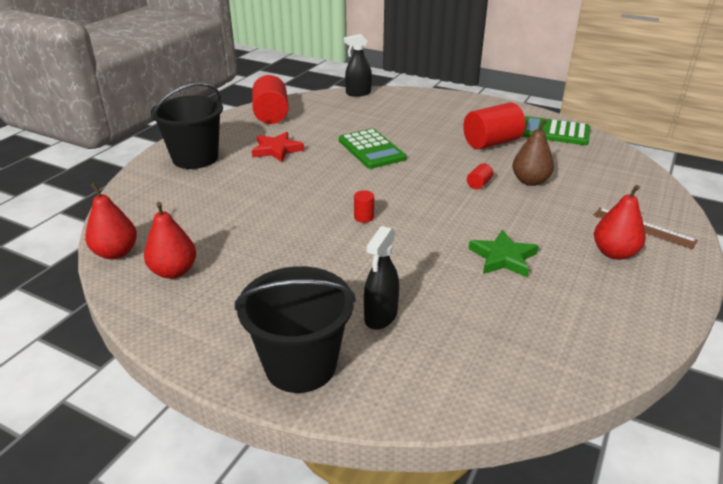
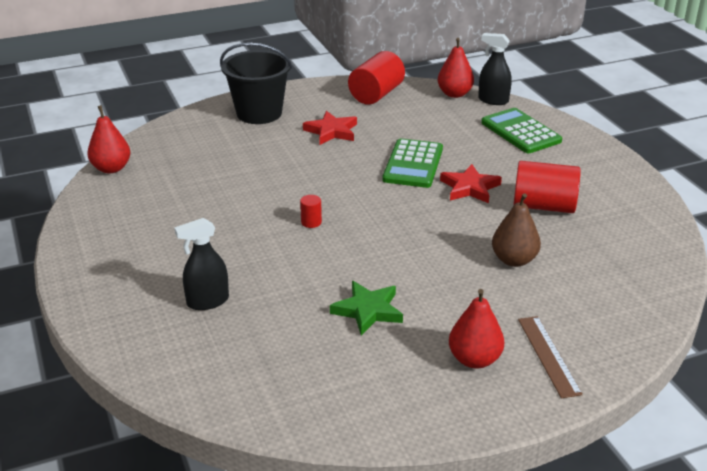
camera: 40 degrees right, 0 degrees up
red pear [144,202,196,279] -> red pear moved to [438,38,474,98]
black bucket [235,266,356,393] -> none
red cylinder [467,163,493,189] -> none
green calculator [521,116,590,145] -> green calculator moved to [481,108,562,153]
none -> red star [440,164,502,203]

